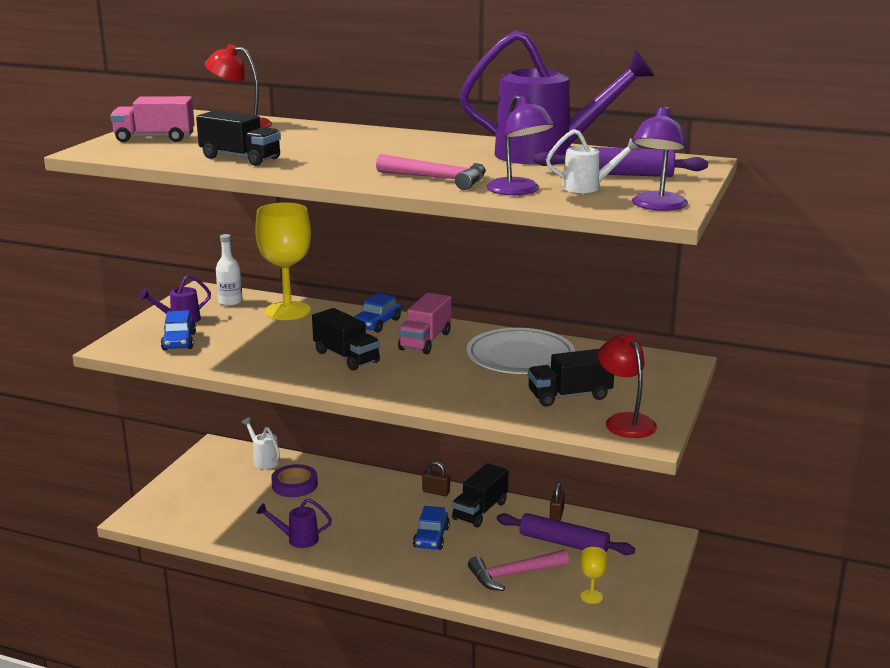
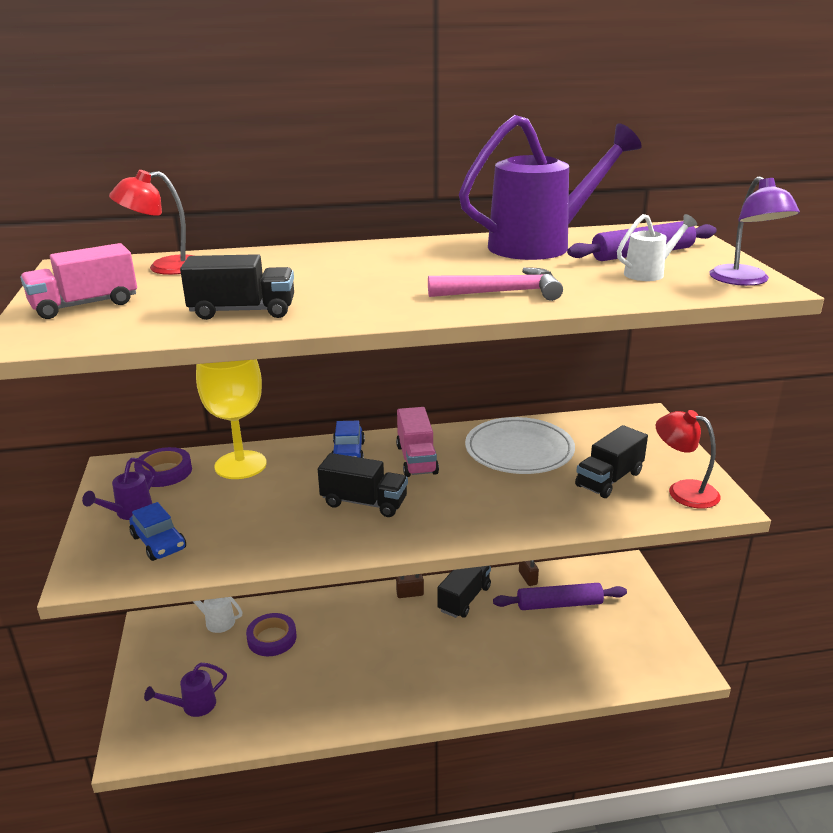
camera: 30 degrees left, 5 degrees up
white bottle [216,234,243,306] -> purple tape [134,447,192,487]
purple watering can [256,498,332,548] -> purple watering can moved to [144,663,227,717]
blue car [413,506,450,550] -> none
black truck [452,463,509,527] -> black truck turned 150 degrees counterclockwise [437,566,491,618]
pink hammer [468,550,569,591] -> none
purple lamp [486,95,555,195] -> none
yellow goblet [580,547,607,604] -> none

